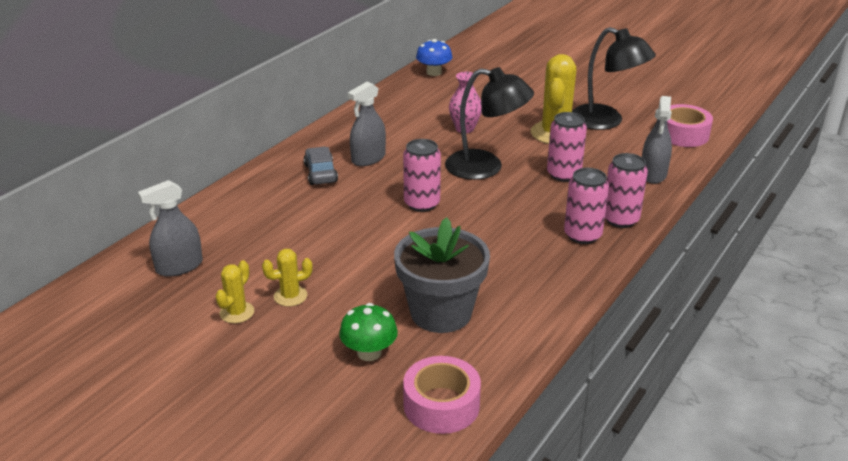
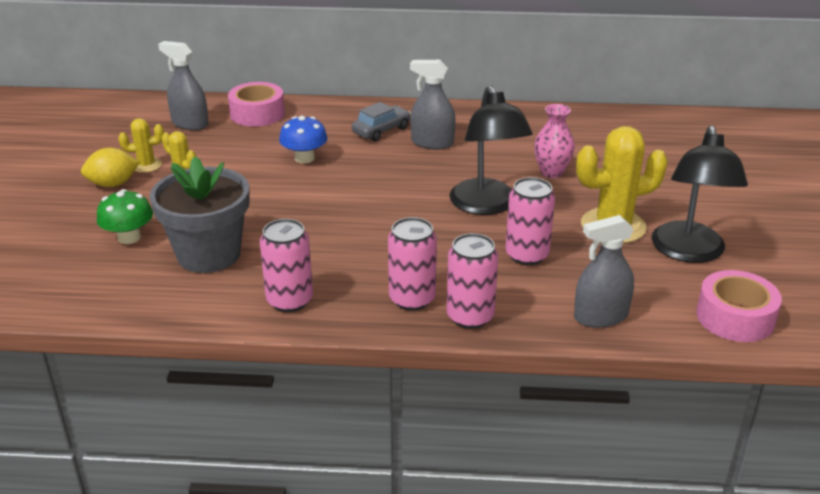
camera: 60 degrees right, 0 degrees up
pink can [403,139,441,212] -> pink can moved to [260,219,313,312]
pink tape [403,356,481,434] -> pink tape moved to [228,82,285,126]
blue mushroom [416,39,452,76] -> blue mushroom moved to [279,116,327,163]
none -> yellow lemon [81,148,140,187]

